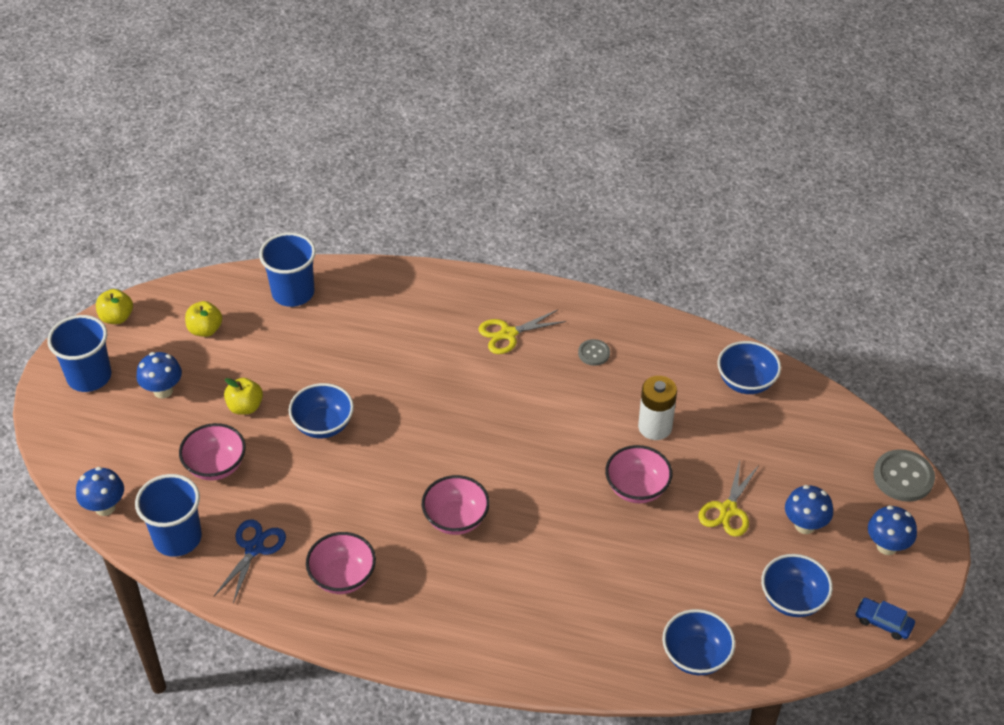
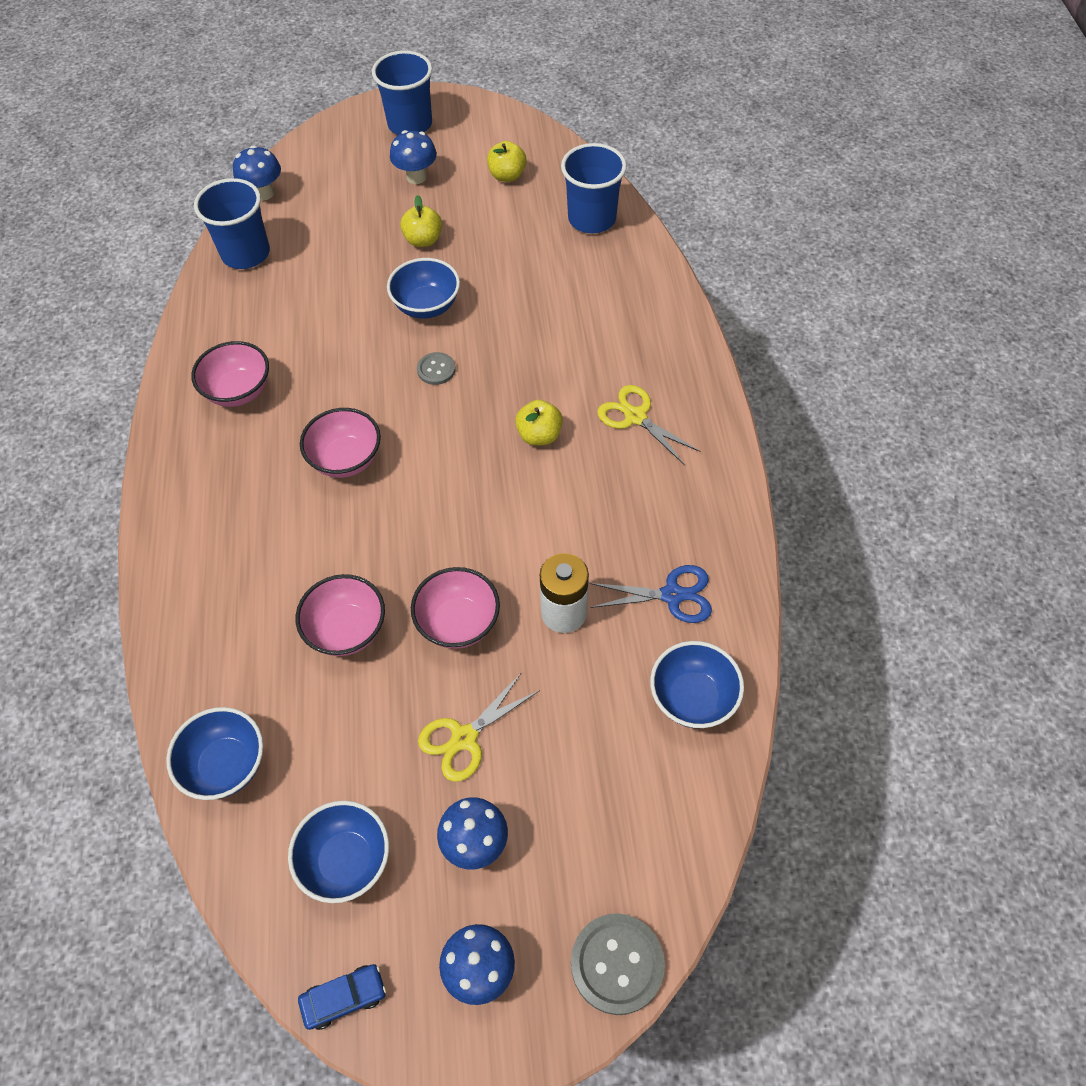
camera: 70 degrees right, 10 degrees up
yellow apple [96,289,133,324] -> yellow apple moved to [515,400,563,446]
pink bowl [179,423,246,481] -> pink bowl moved to [296,574,385,656]
blue scissors [214,519,286,603] -> blue scissors moved to [590,565,712,623]
grey button [578,339,610,366] -> grey button moved to [417,352,456,385]
yellow scissors [699,461,759,537] -> yellow scissors turned 45 degrees counterclockwise [418,672,540,782]
blue car [855,598,915,640] -> blue car turned 60 degrees clockwise [298,964,386,1030]

